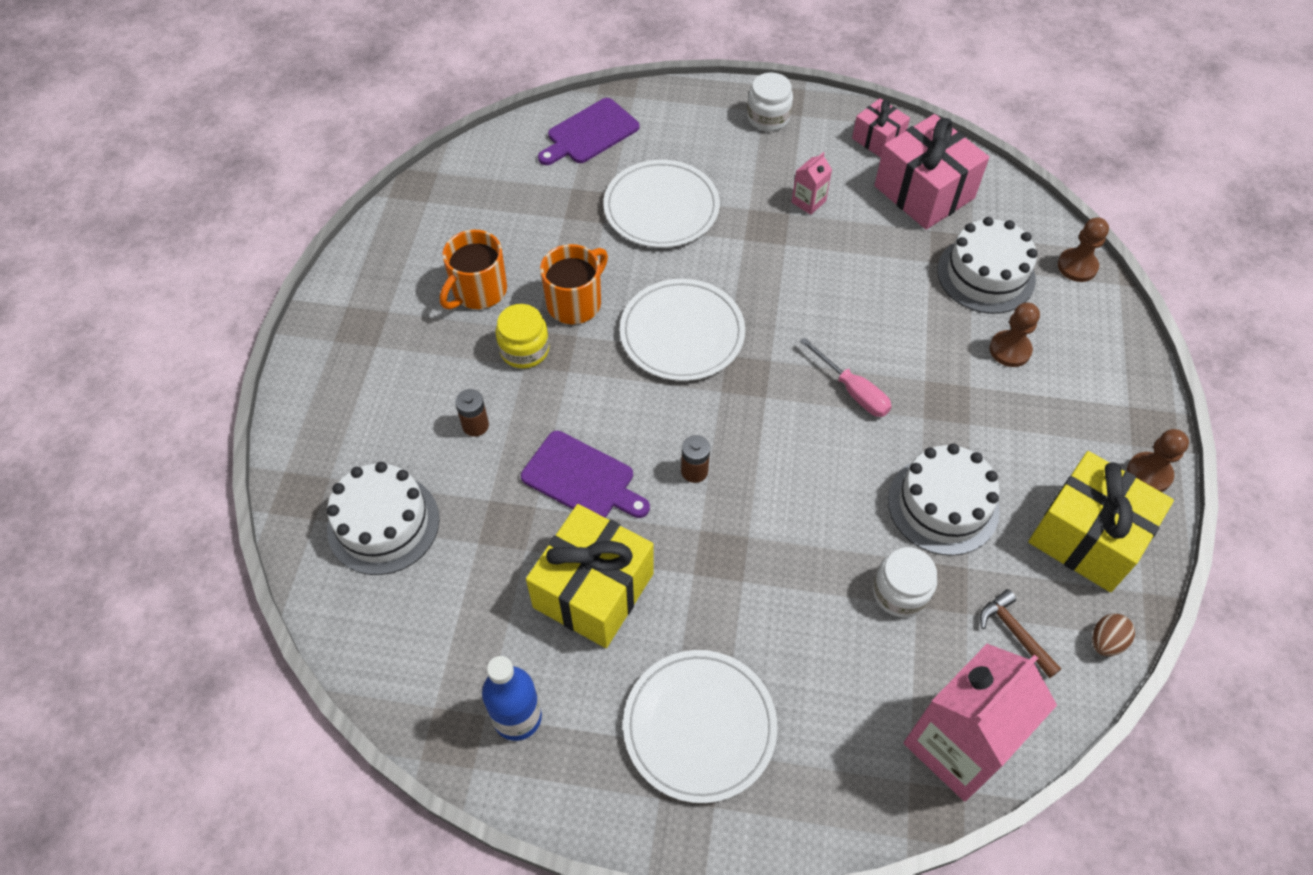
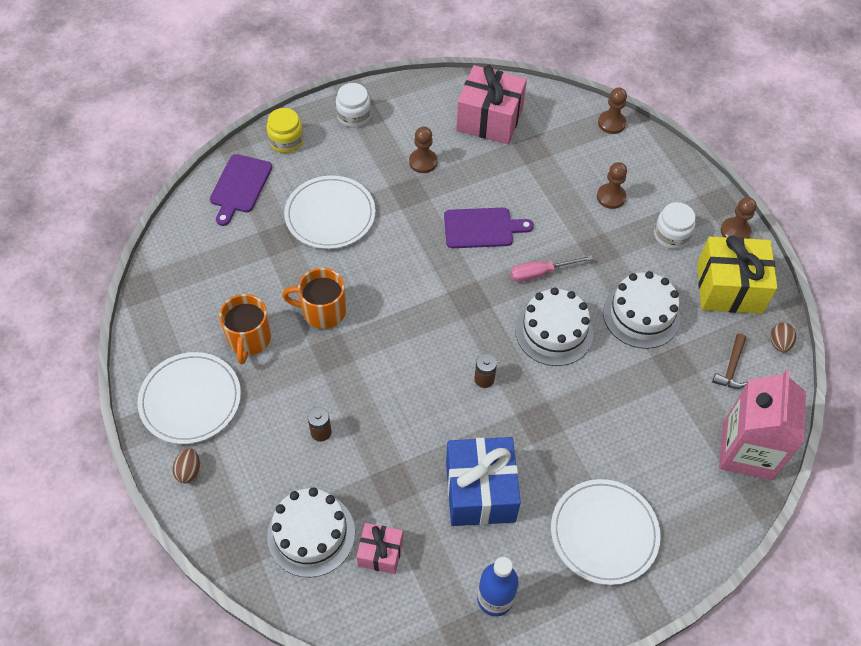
camera: 35 degrees left, 0 degrees up
yellow jar [496,304,550,368] -> yellow jar moved to [267,108,304,153]
purple cutting board [521,431,650,518] -> purple cutting board moved to [444,208,534,248]
yellow gift [526,504,654,648] -> blue gift [446,437,521,526]
orange mug [540,244,608,324] -> orange mug turned 90 degrees counterclockwise [282,268,346,329]
white plate [620,279,745,381] -> white plate moved to [138,352,241,444]
pink carton [791,152,832,215] -> brown pawn [409,127,437,173]
pink screwdriver [800,337,892,417] -> pink screwdriver turned 150 degrees clockwise [511,255,593,282]
pink gift [852,98,910,158] -> pink gift moved to [356,523,403,574]
white jar [873,547,937,618] -> white jar moved to [654,202,696,249]
white cake [937,217,1038,314] -> white cake moved to [515,287,593,366]
brown hammer [980,589,1061,678] -> brown hammer turned 90 degrees counterclockwise [712,334,748,389]
none -> brown egg [173,448,200,483]

